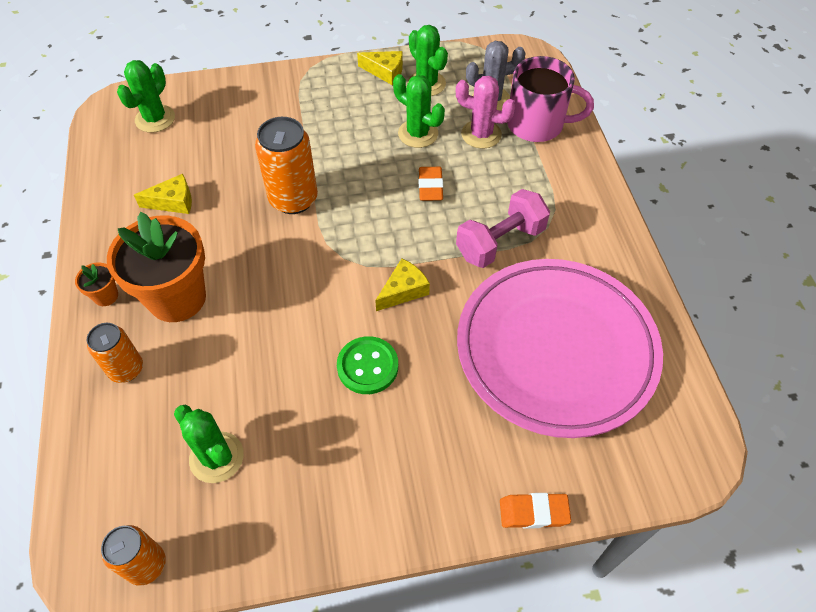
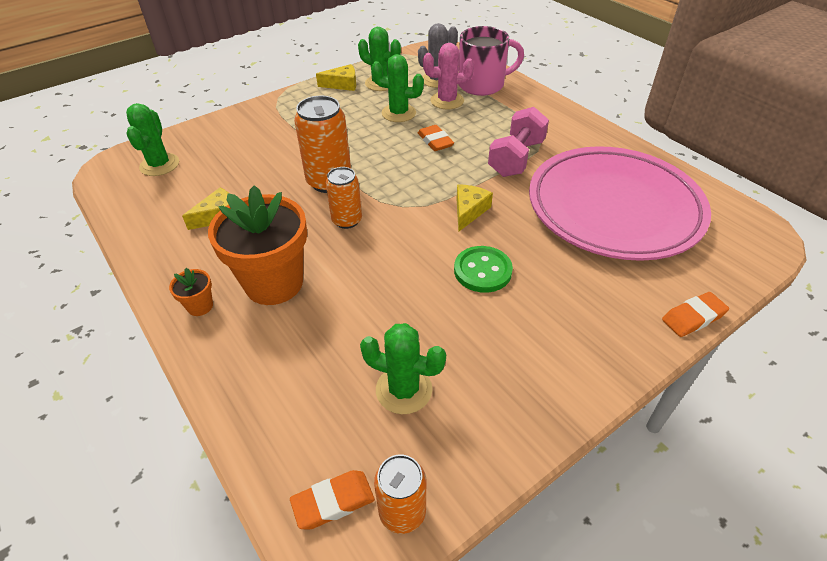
camera: 25 degrees left, 10 degrees down
orange can [87,323,143,383] -> orange can moved to [326,167,362,229]
none -> orange eraser [290,470,375,529]

